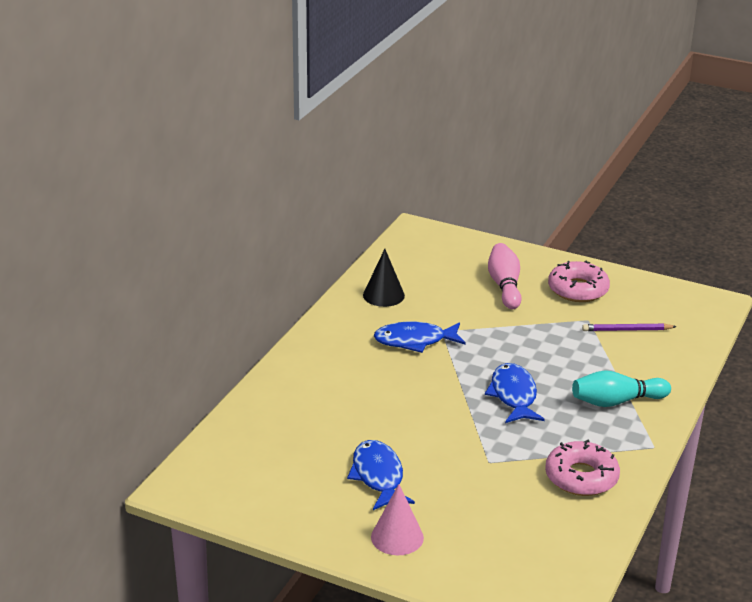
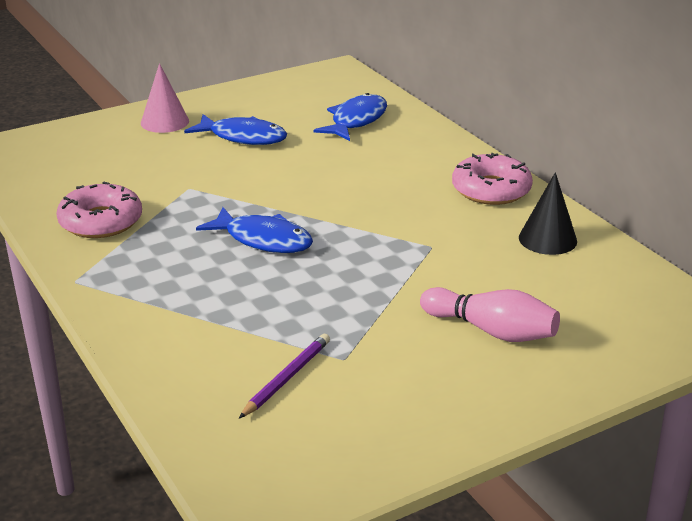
camera: 125 degrees right, 0 degrees up
blue fish [374,321,466,353] -> blue fish moved to [314,93,387,141]
pink donut [548,261,610,302] -> pink donut moved to [452,153,533,205]
turquoise bowling pin [572,370,671,407] -> none

